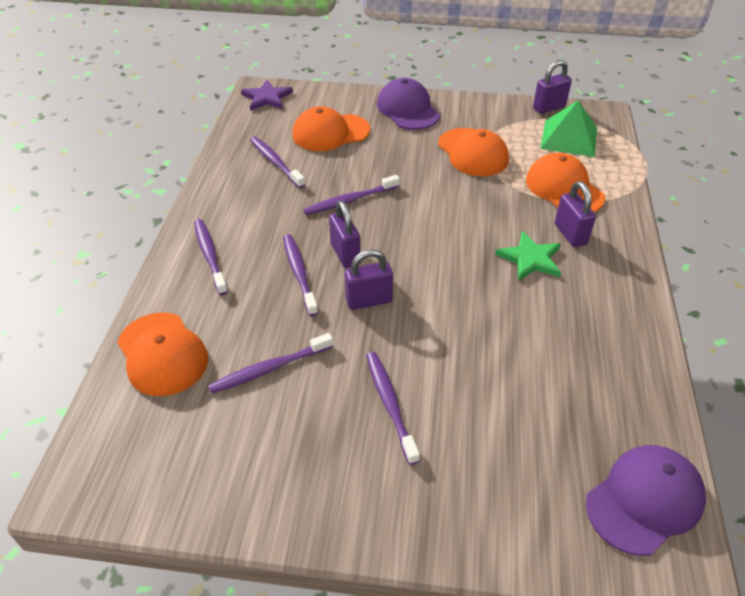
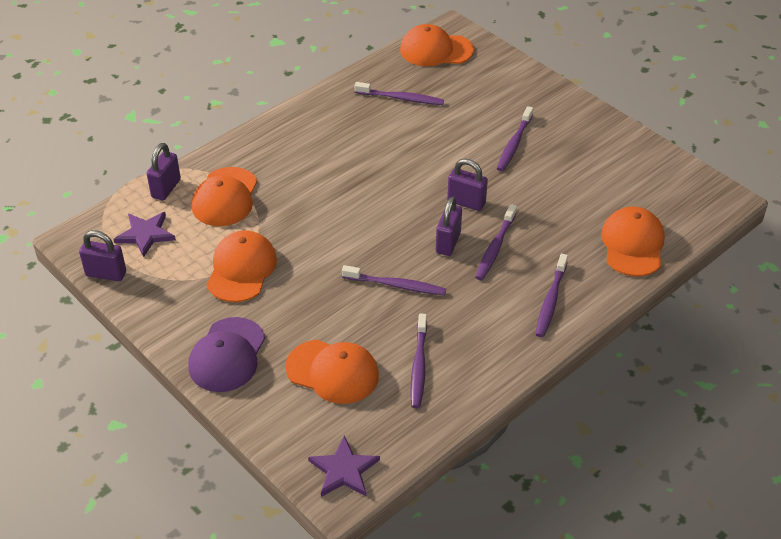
camera: 140 degrees left, 0 degrees up
purple toothbrush [208,333,333,394] -> purple toothbrush moved to [355,82,444,105]
green star [495,231,561,281] -> none
green pyramid [540,100,597,157] -> purple star [114,212,176,257]
purple padlock [555,181,596,247] -> purple padlock moved to [147,143,181,200]
purple cap [586,445,706,556] -> orange cap [400,24,474,66]

